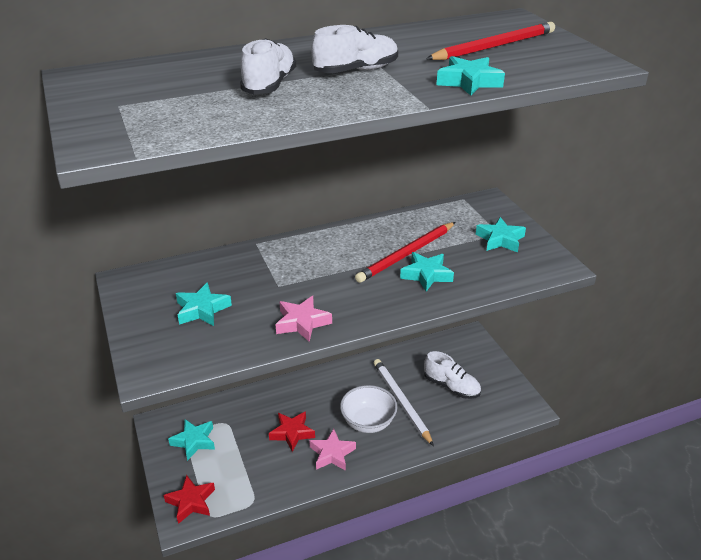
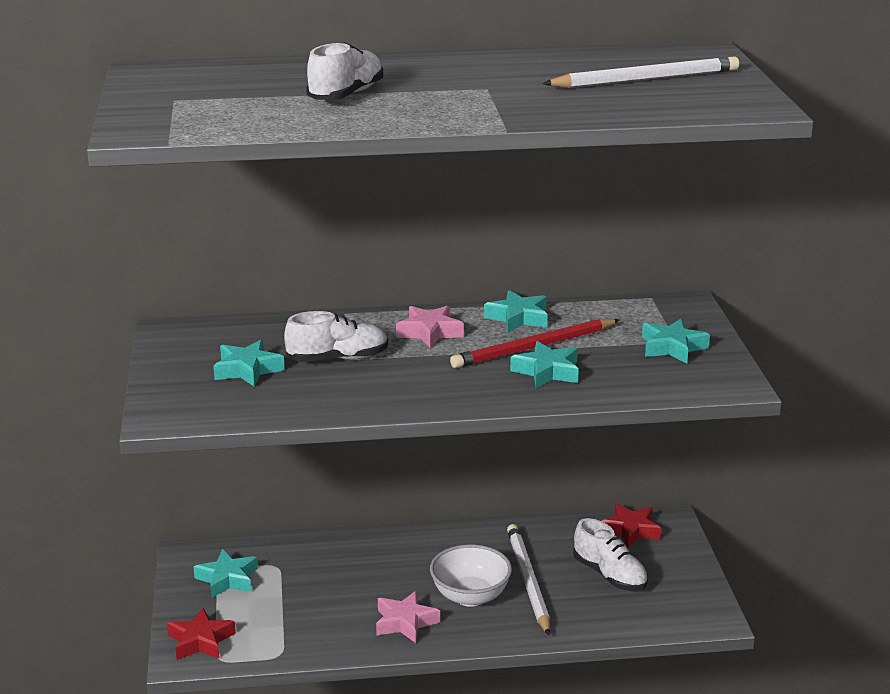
camera: 15 degrees right, 10 degrees down
red star [269,411,315,452] -> red star moved to [602,503,661,548]
pink star [275,296,332,342] -> pink star moved to [396,306,464,348]
white shoe [311,25,398,73] -> white shoe moved to [284,311,388,362]
red pencil [426,22,555,60] -> white pencil [542,57,739,88]
turquoise star [436,56,505,96] -> turquoise star moved to [484,290,548,332]

